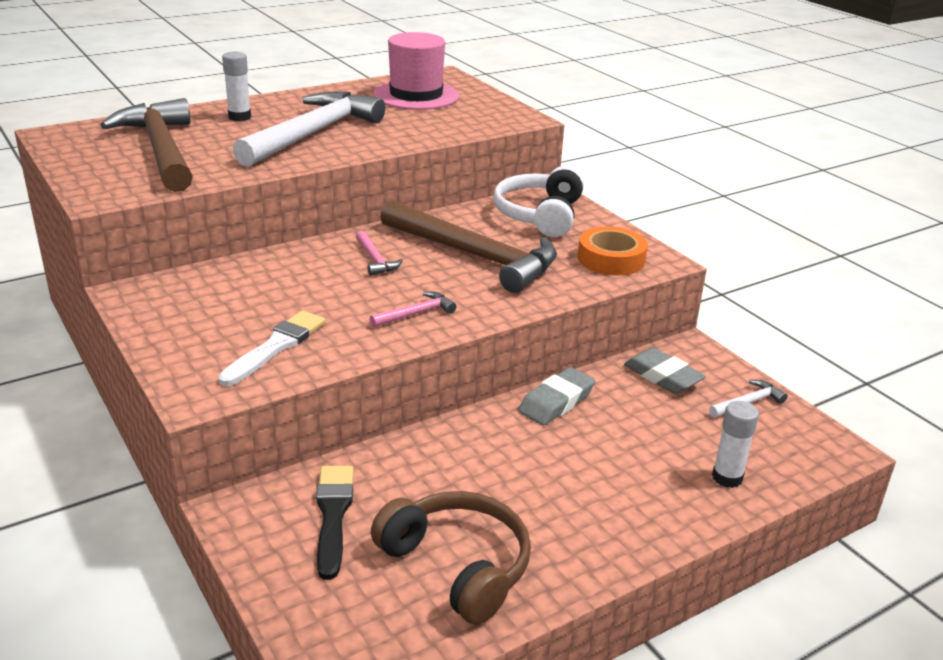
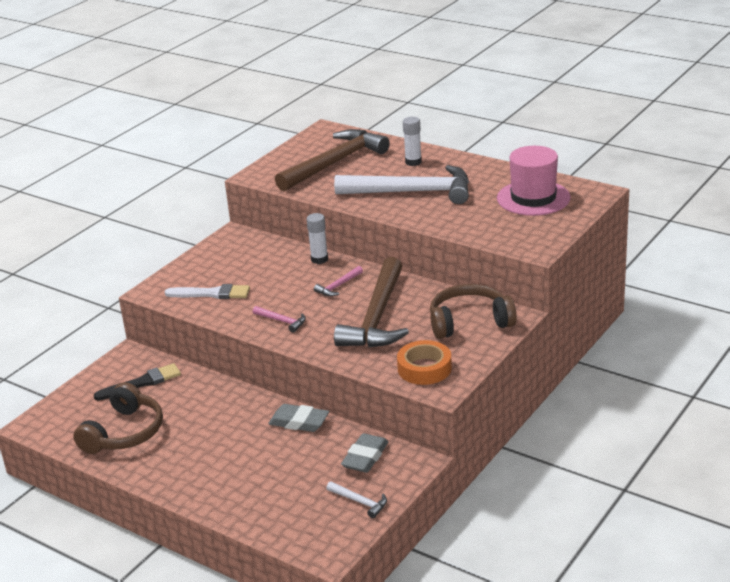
camera: 70 degrees right, 0 degrees up
white headphones [493,166,584,237] -> brown headphones [430,284,517,339]
white glue stick [712,401,759,488] -> white glue stick moved to [307,213,328,264]

